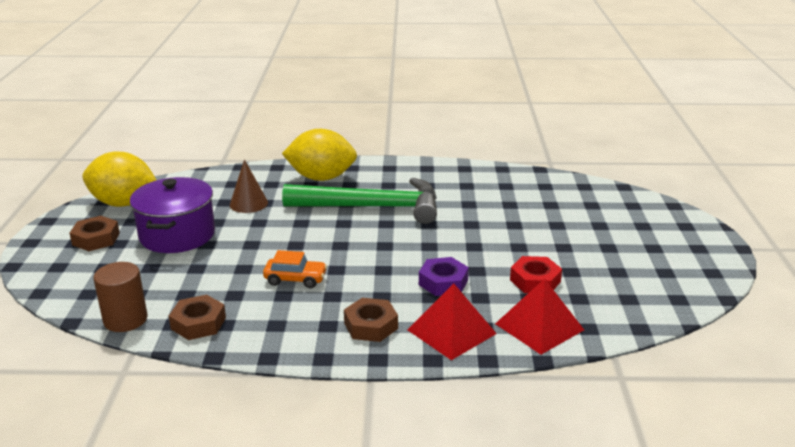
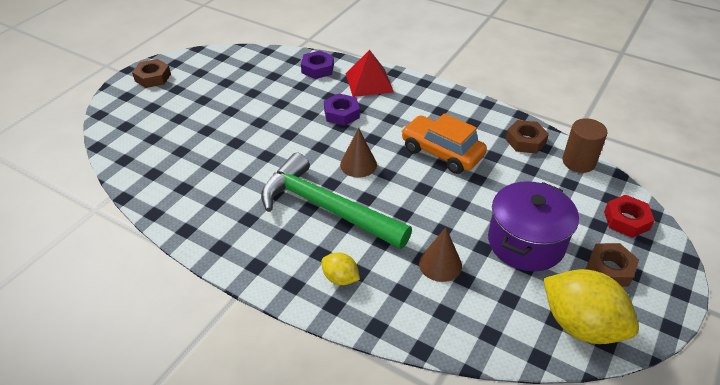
camera: 150 degrees left, 15 degrees up
orange car [263,250,327,288] -> orange car [401,113,487,174], size x1.67
yellow lemon [282,129,357,181] -> yellow lemon [321,252,360,285], size x0.49
brown nut [344,298,398,342] -> brown nut moved to [132,59,171,88]
red pyramid [495,279,584,355] -> purple nut [301,51,334,79]
red nut [510,256,562,293] -> red nut moved to [604,195,655,238]
none -> brown cone [340,128,377,178]

